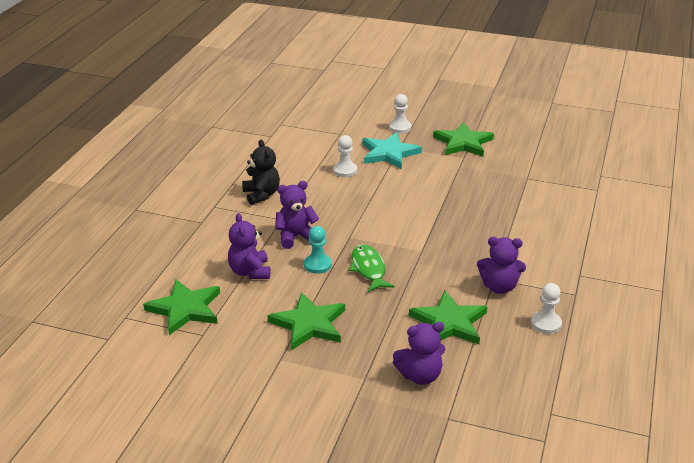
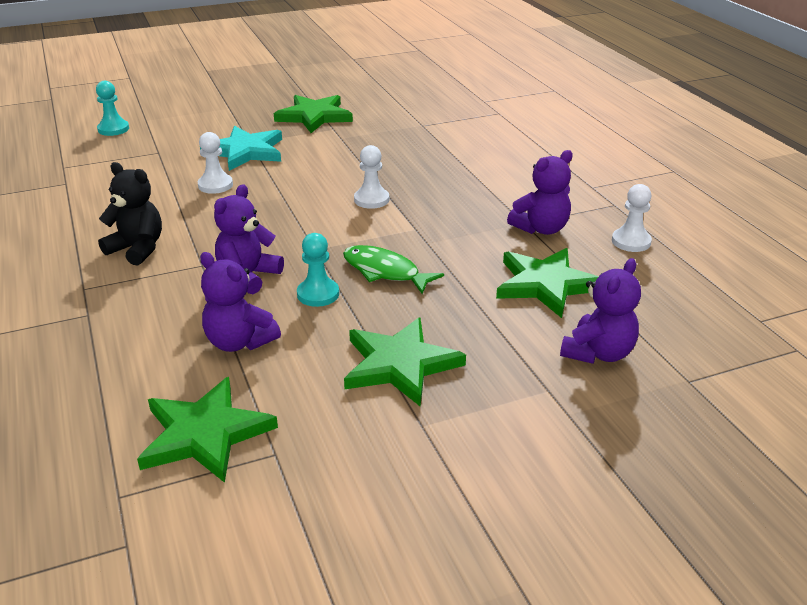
camera: 40 degrees left, 0 degrees up
white pawn [389,94,411,133] -> white pawn moved to [354,145,389,209]
none -> turquoise pawn [96,81,129,136]

